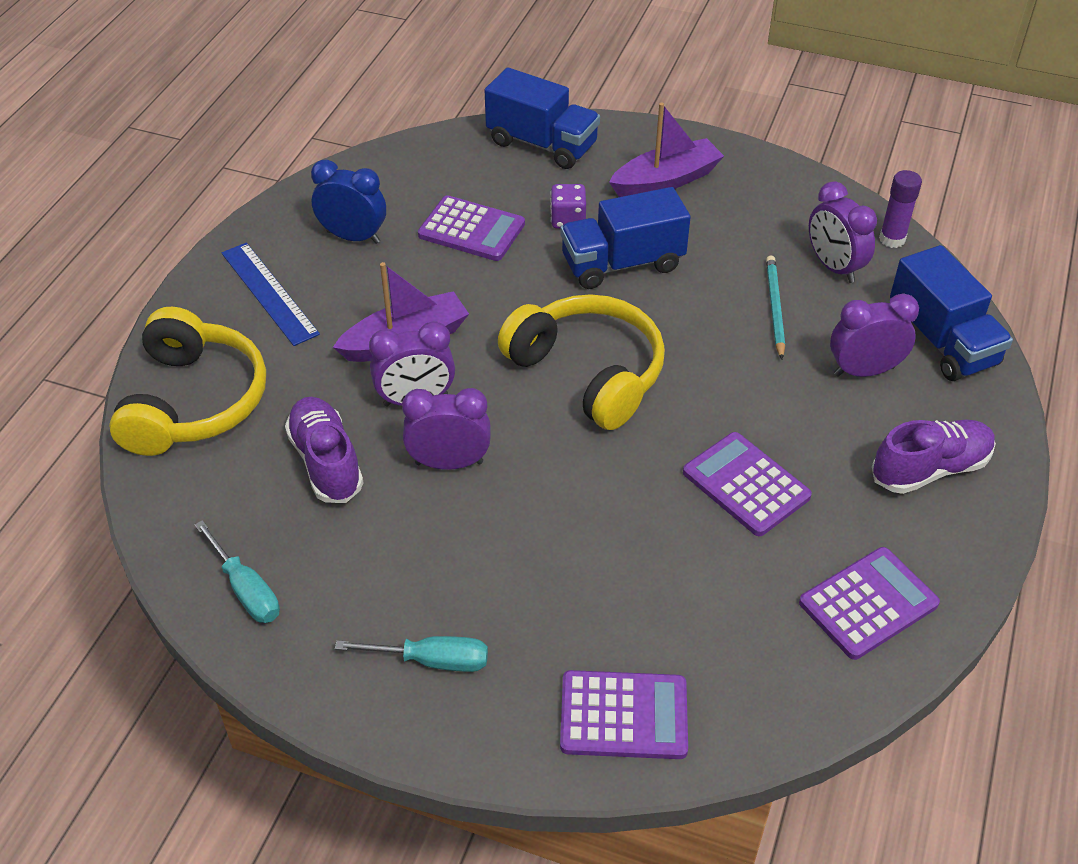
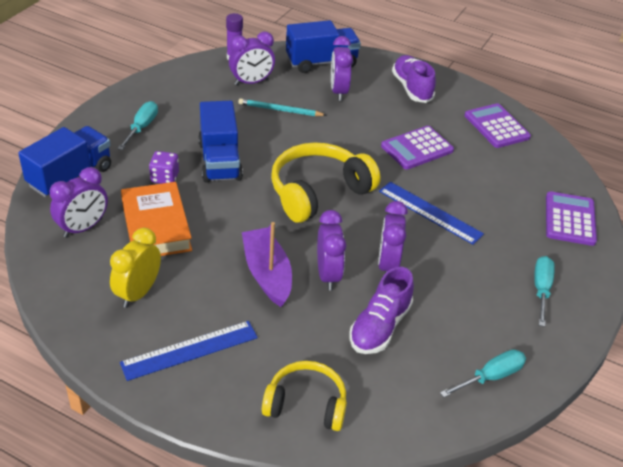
camera: 85 degrees left, 5 degrees down
yellow headphones [109,307,266,456] -> yellow headphones [262,361,347,431], size x0.64
purple shoe [285,397,364,503] -> purple shoe turned 45 degrees counterclockwise [349,267,414,354]
blue clock [311,159,386,244] -> yellow clock [110,228,161,308]
purple calculator [418,195,525,261] -> orange book [121,182,192,256]
purple boat [609,102,724,197] -> turquoise screwdriver [117,101,158,150]
none -> purple clock [50,167,108,238]
none -> blue ruler [379,182,484,245]

